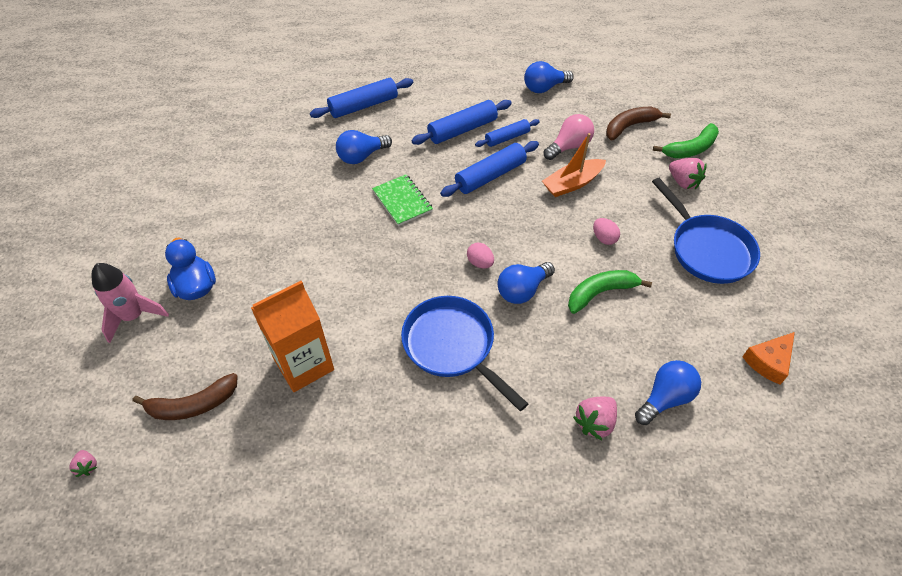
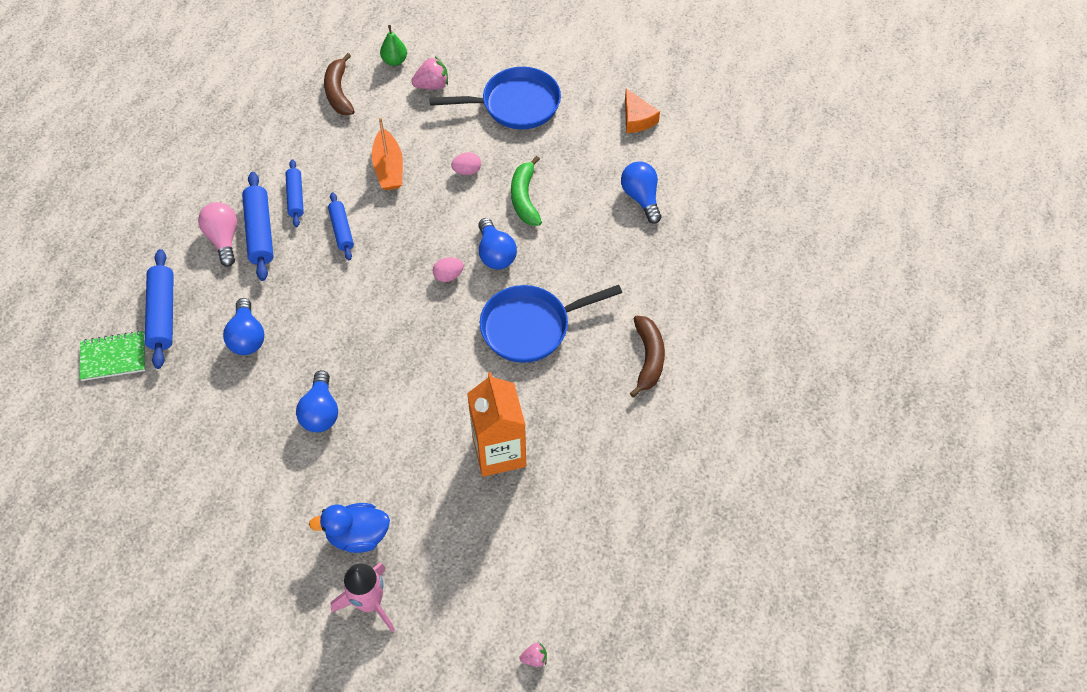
camera: 70 degrees left, 5 degrees up
brown banana [133,373,238,420] -> brown banana moved to [630,316,665,398]
green notebook [372,174,433,226] -> green notebook moved to [79,331,145,381]
blue rolling pin [440,141,539,197] -> blue rolling pin [328,192,354,260], size x0.64
blue light bulb [524,61,574,93] -> blue light bulb moved to [296,370,338,432]
pink light bulb [544,114,594,160] -> pink light bulb moved to [198,202,237,267]
pink strawberry [573,397,617,440] -> none
green banana [653,123,719,158] -> green pear [380,25,407,66]

